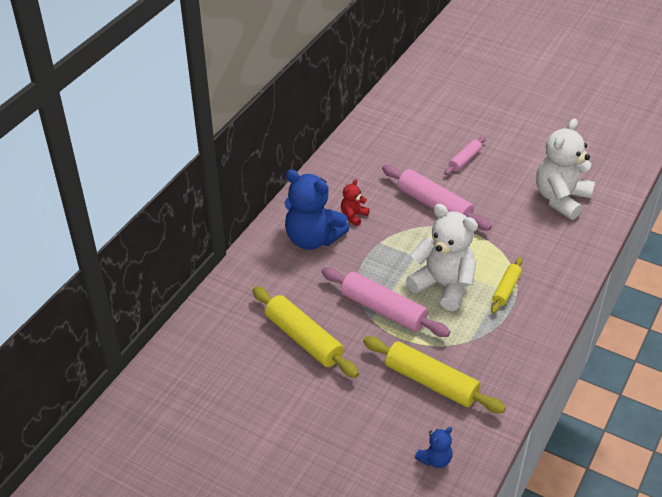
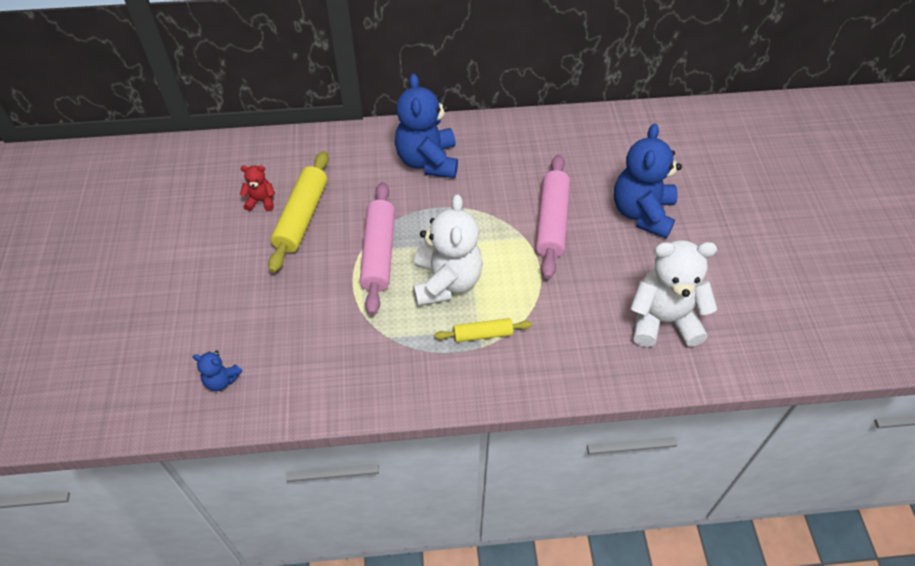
camera: 55 degrees right, 10 degrees up
red teddy bear [341,179,370,226] -> red teddy bear moved to [240,165,275,211]
yellow rolling pin [363,336,506,413] -> none
pink rolling pin [444,136,486,175] -> blue teddy bear [614,124,682,239]

